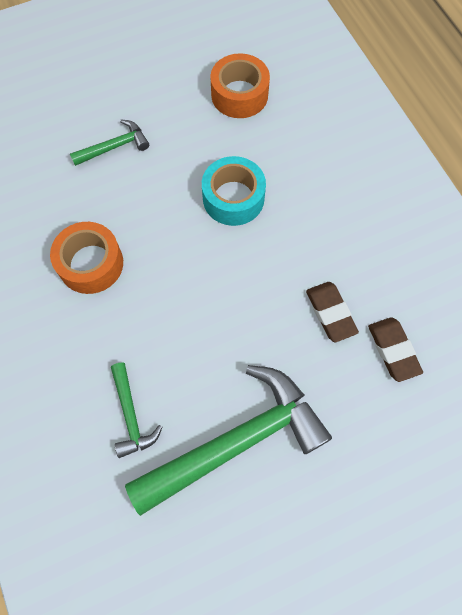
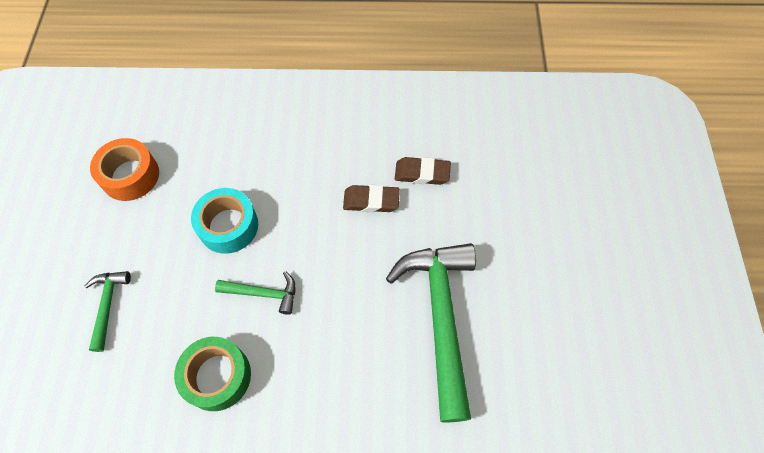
camera: 65 degrees left, 5 degrees down
orange tape [50,222,123,294] -> green tape [174,337,251,411]
green hammer [111,362,162,458] -> green hammer moved to [215,271,296,315]

